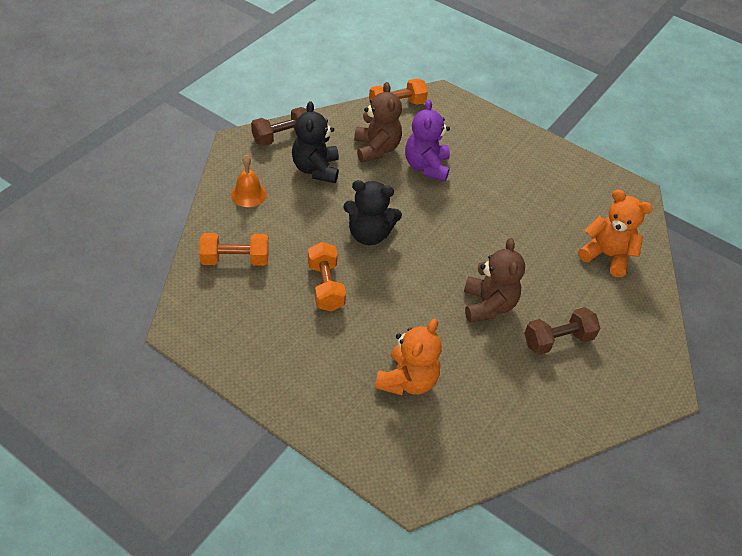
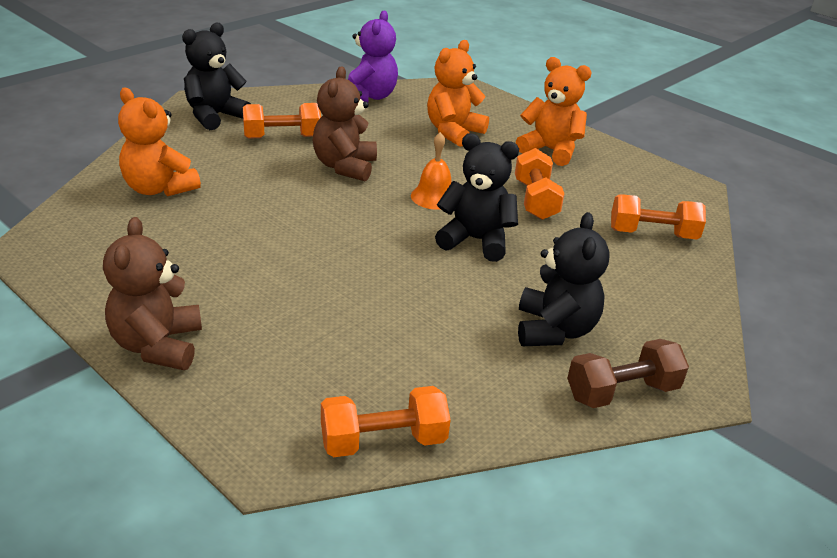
camera: 170 degrees left, 15 degrees down
orange bell [231,155,267,207] -> orange bell moved to [411,132,452,210]
brown teddy bear [354,82,402,163] -> brown teddy bear moved to [103,217,202,370]
purple teddy bear [405,100,450,181] -> purple teddy bear moved to [348,11,398,102]
brown dumbbell [524,307,600,355] -> orange dumbbell [243,103,321,139]
none -> black teddy bear [182,22,251,130]
none -> orange teddy bear [516,57,592,166]

